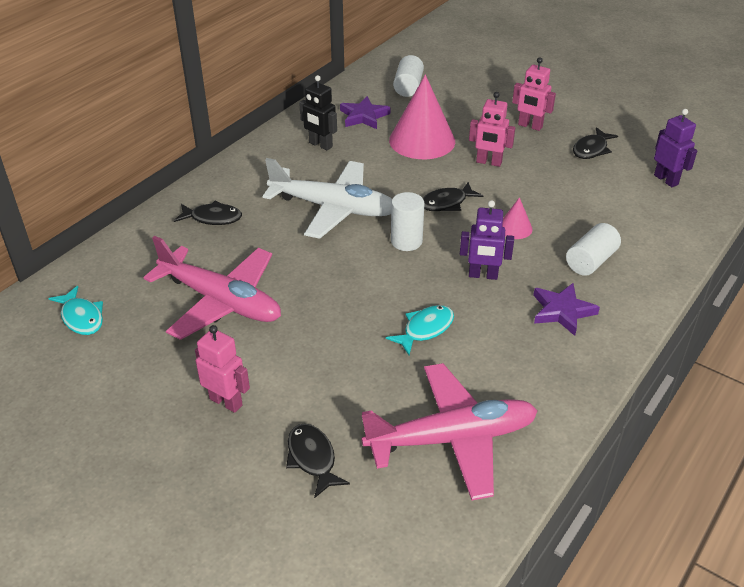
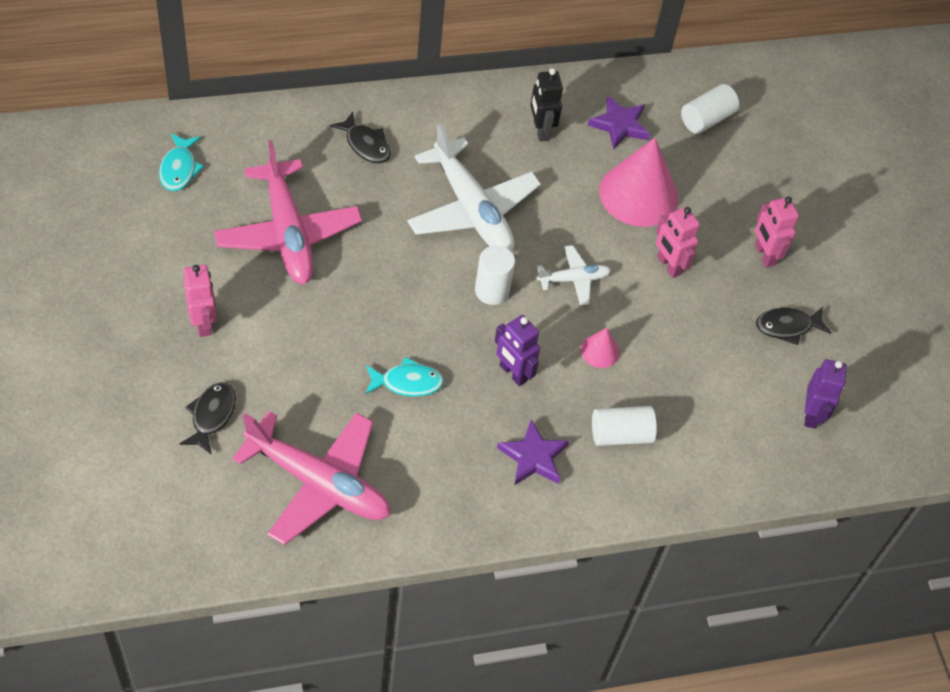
camera: 35 degrees right, 15 degrees up
black fish [423,182,483,211] -> white plane [537,245,611,306]

